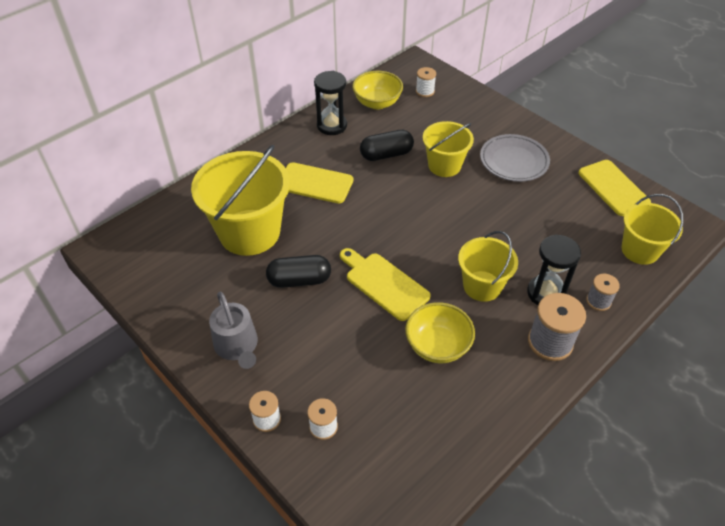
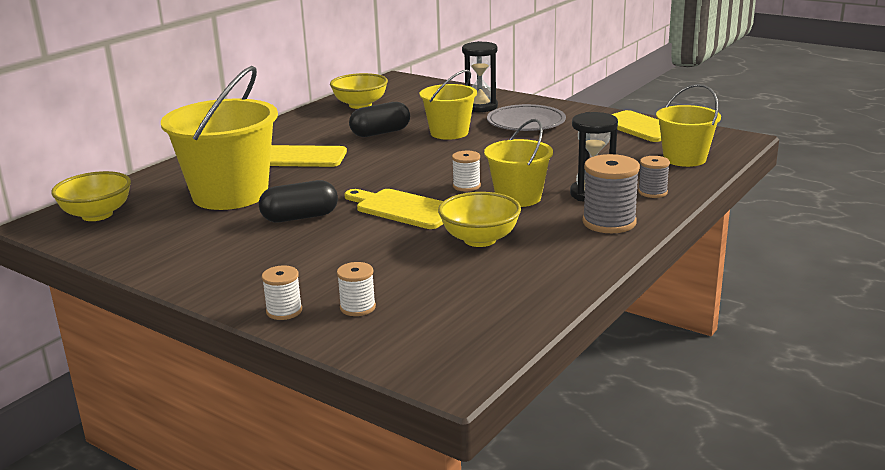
camera: 10 degrees left, 25 degrees down
grey watering can [209,292,258,369] -> none
black hourglass [314,71,347,135] -> black hourglass moved to [462,41,498,112]
white spool [416,67,436,97] -> white spool moved to [452,151,481,191]
none -> yellow bowl [51,171,131,221]

